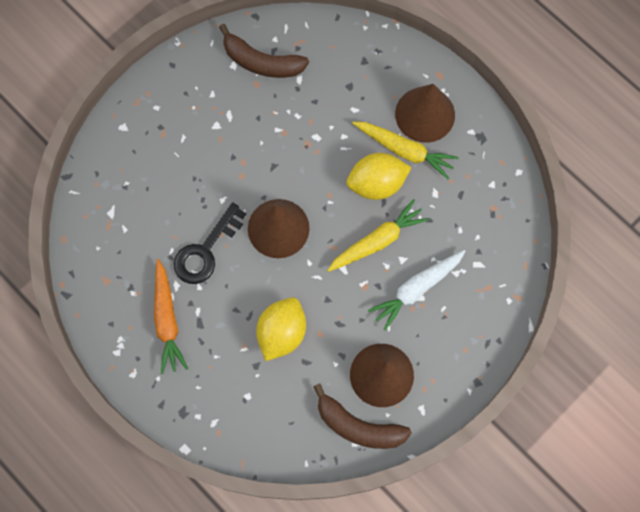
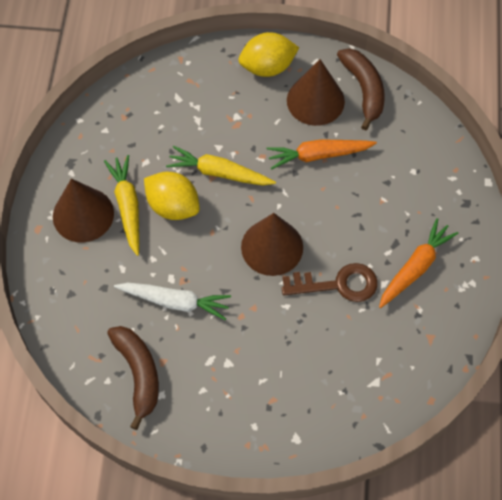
camera: 130 degrees left, 10 degrees down
black key [174,202,246,284] -> brown key [282,263,377,302]
yellow lemon [256,297,306,361] -> yellow lemon moved to [239,32,299,77]
white carrot [368,250,466,331] -> white carrot moved to [114,283,231,320]
none -> orange carrot [266,139,377,170]

